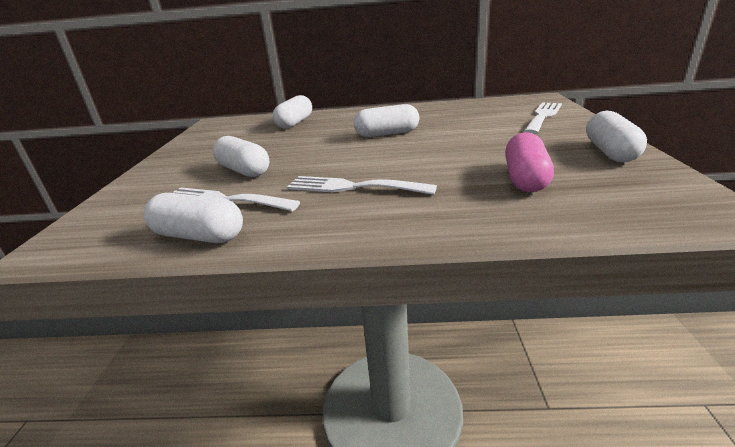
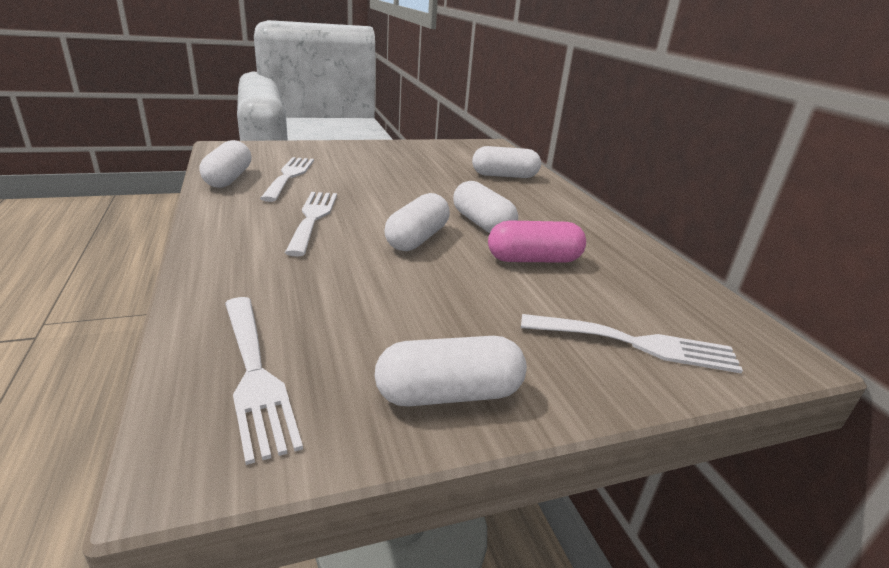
camera: 65 degrees right, 0 degrees up
white capsule [213,136,269,177] -> white capsule moved to [384,193,450,251]
pink capsule [505,132,554,192] -> pink capsule moved to [488,220,586,263]
none -> white fork [225,297,303,465]

